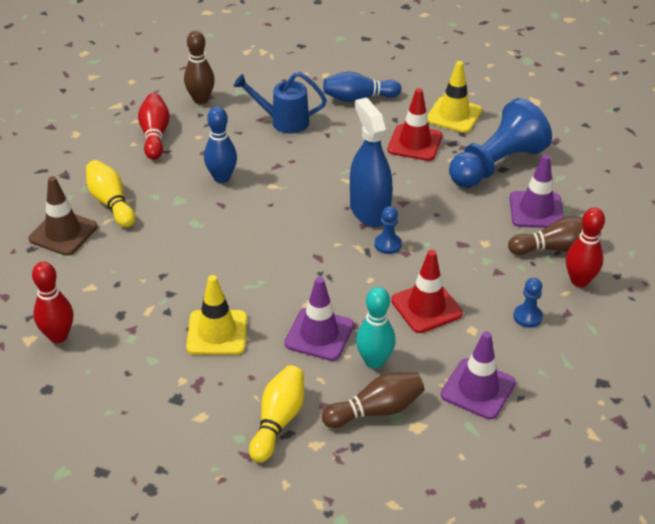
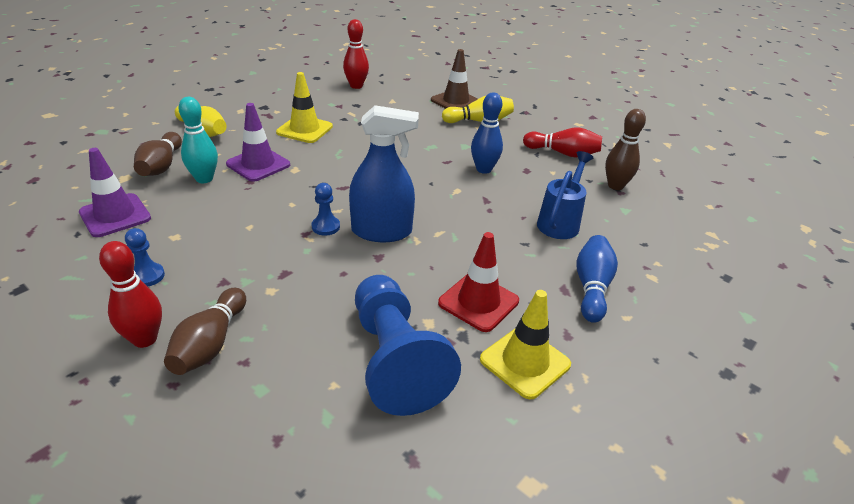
camera: 110 degrees right, 5 degrees down
red traffic cone [391,250,463,333] -> none
purple traffic cone [510,154,564,228] -> none

